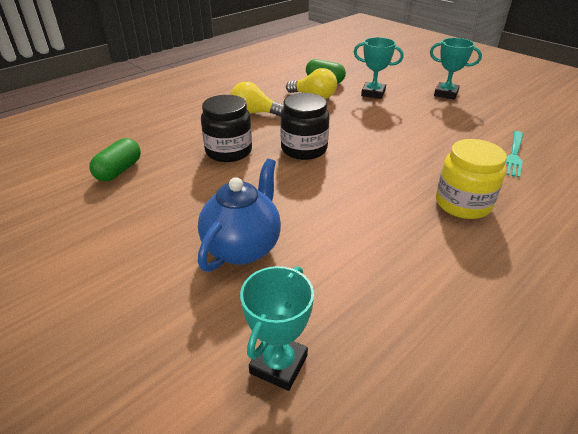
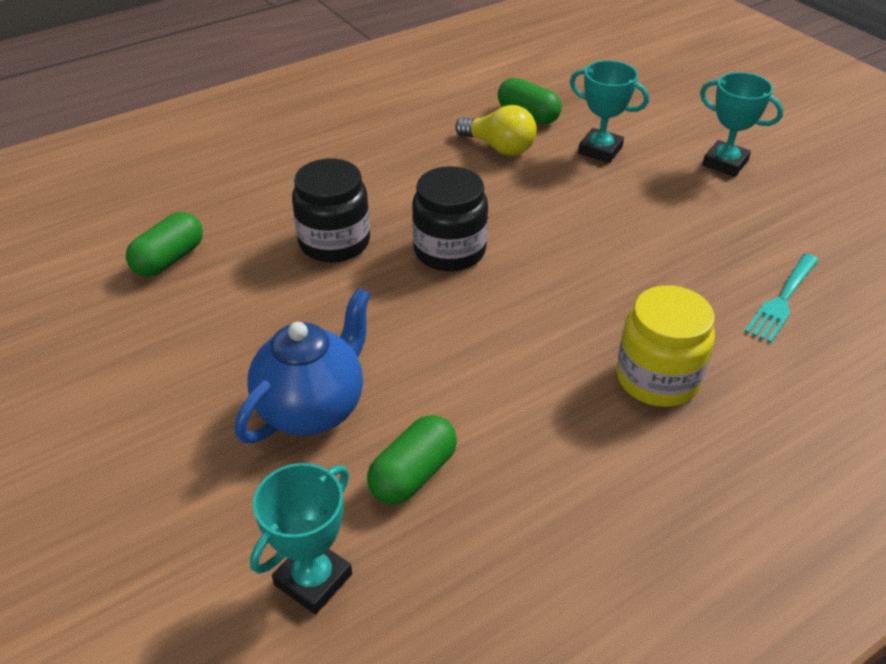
camera: 10 degrees right, 5 degrees up
yellow light bulb [230,81,284,117] -> none
none -> green capsule [367,415,457,504]

